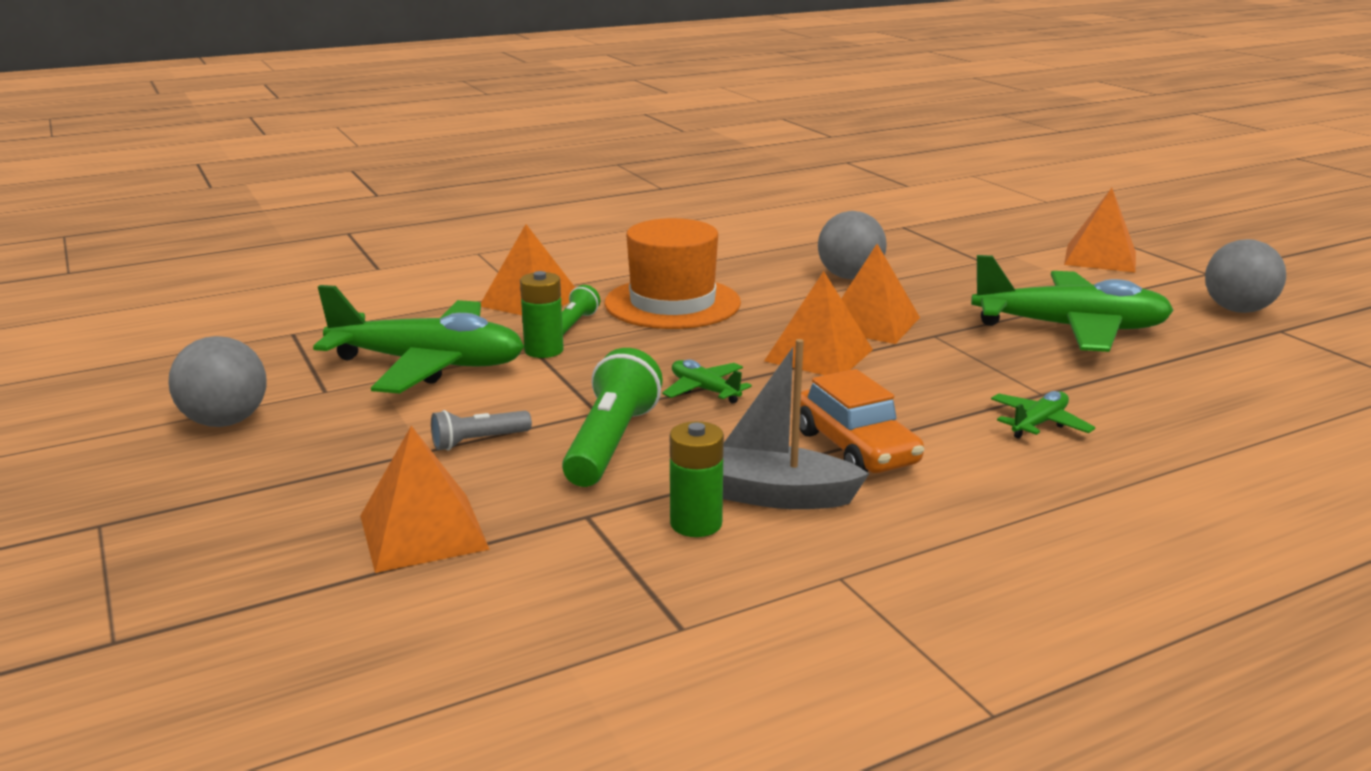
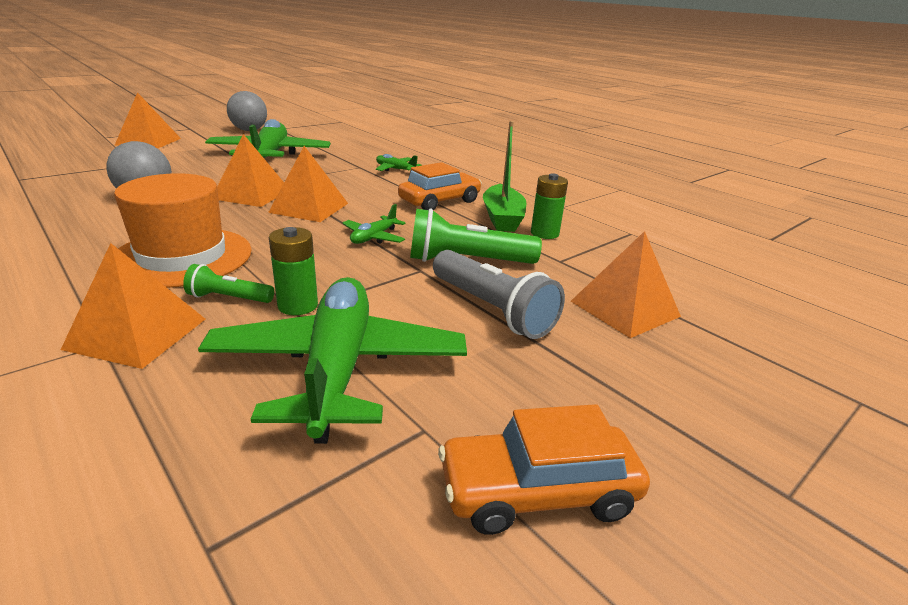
camera: 105 degrees left, 5 degrees up
grey ball [168,336,267,427] -> orange car [438,404,650,535]
grey flashlight [431,410,532,451] -> grey flashlight [433,250,565,339], size x1.85
grey boat [723,339,869,509] -> green boat [483,121,527,232]

